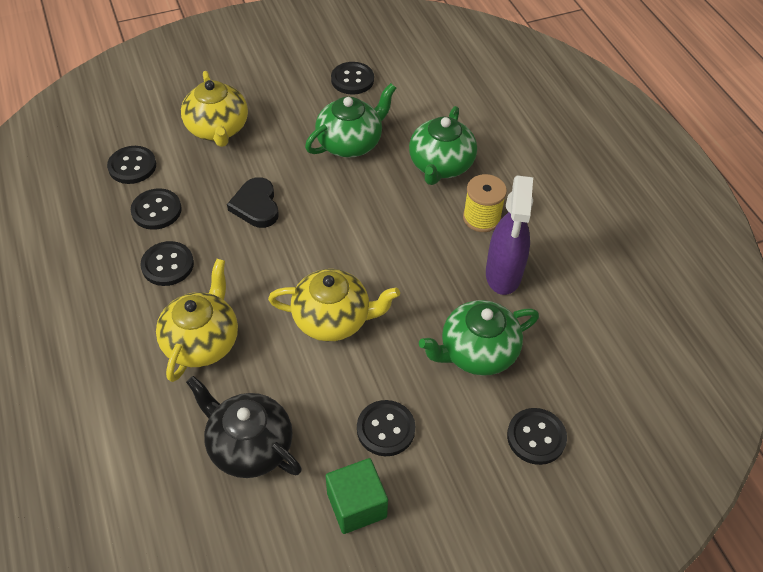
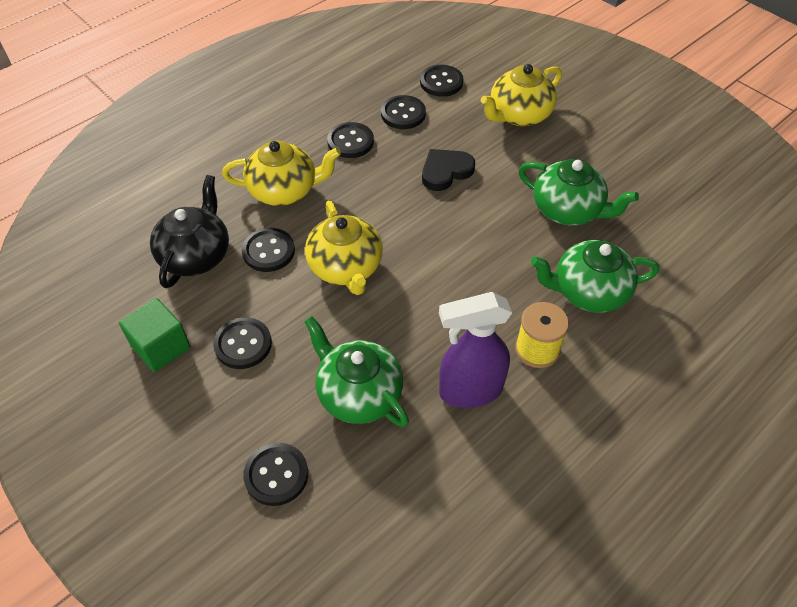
camera: 70 degrees right, 0 degrees up
black button [331,62,374,95] -> black button moved to [242,228,295,272]

